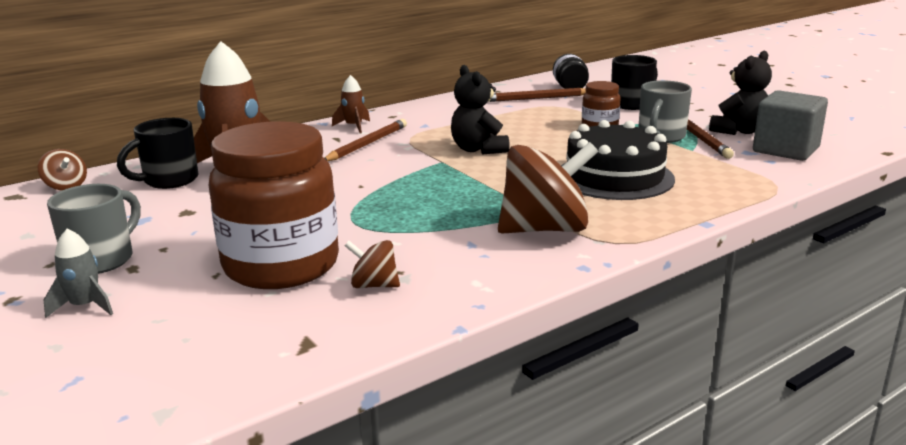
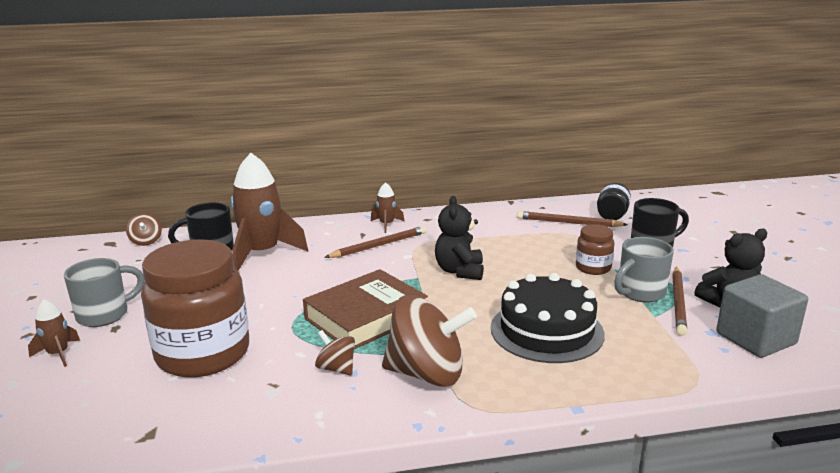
camera: 25 degrees right, 0 degrees up
grey rocket [44,229,113,318] -> brown rocket [28,299,80,367]
brown spinning top [345,240,400,288] -> brown spinning top moved to [315,330,355,375]
none -> brown book [303,269,428,349]

